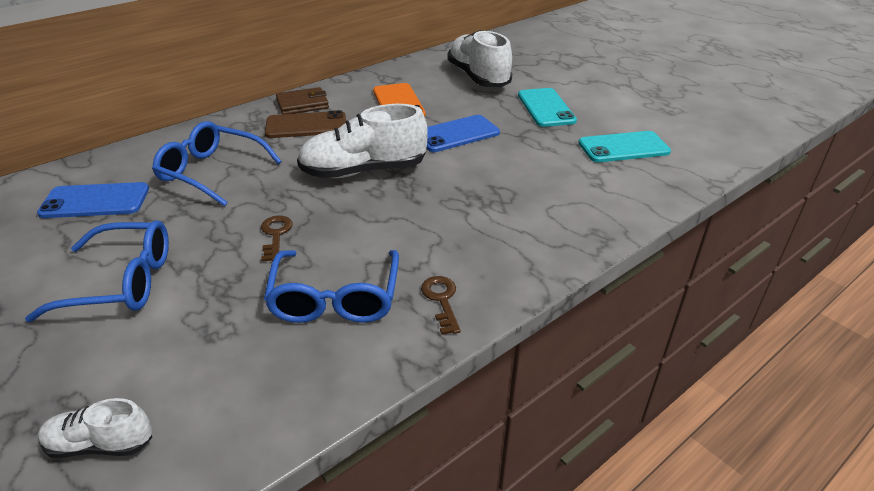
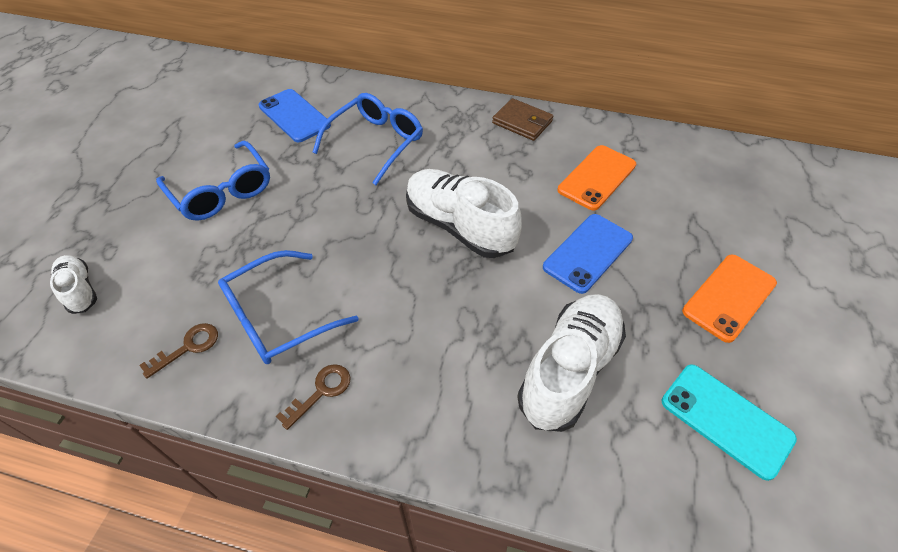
camera: 55 degrees right, 15 degrees up
blue glasses [152,121,282,207] -> blue glasses turned 45 degrees clockwise [312,93,423,185]
brown key [261,216,293,262] -> brown key moved to [139,323,218,379]
brown phone [265,110,346,138] -> none
blue phone [427,115,500,152] -> blue phone turned 75 degrees counterclockwise [543,214,633,294]
white shoe [448,30,513,87] -> white shoe moved to [517,294,626,432]
turquoise phone [518,88,577,127] -> orange phone [682,254,777,343]

